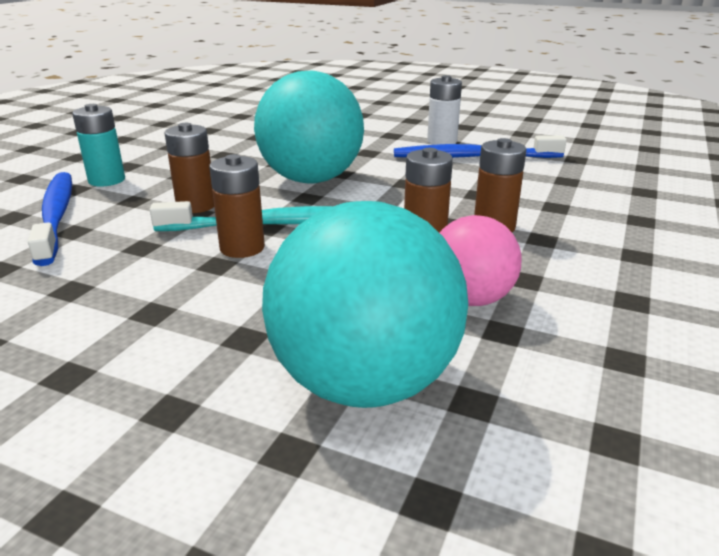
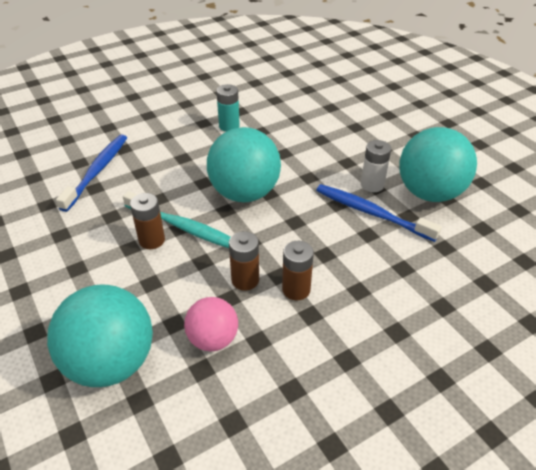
camera: 35 degrees right, 15 degrees up
turquoise battery [72,104,125,186] -> turquoise battery moved to [216,84,240,132]
brown battery [165,123,214,213] -> none
none -> turquoise ball [399,127,477,202]

